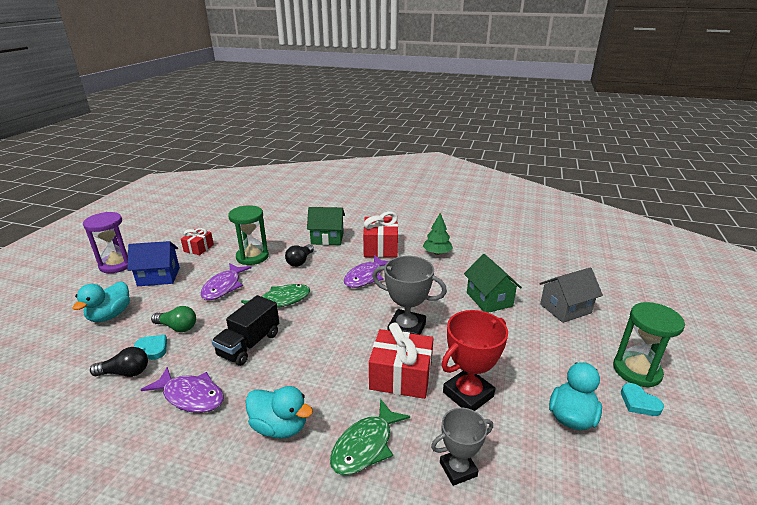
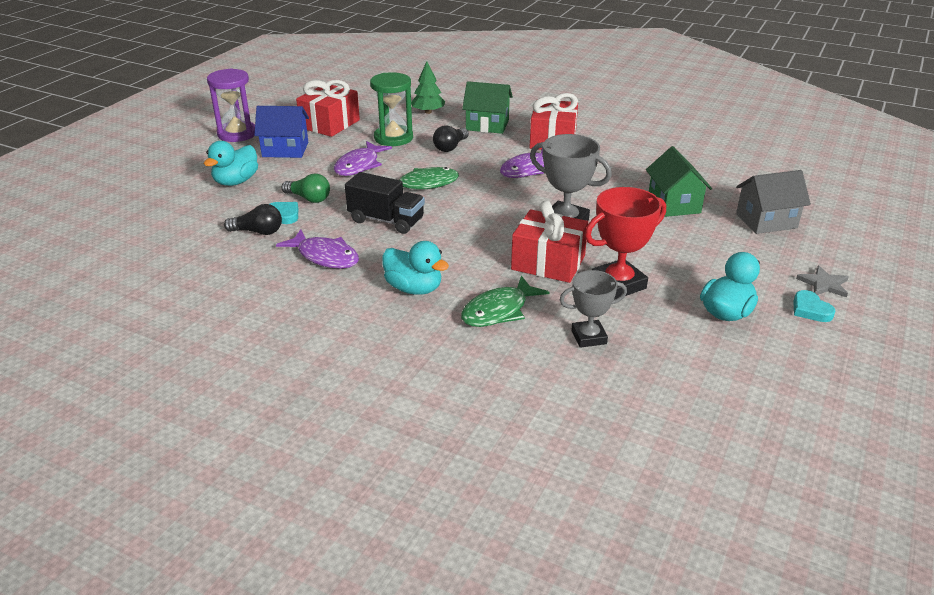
camera: 10 degrees right, 5 degrees up
red gift [181,228,214,255] -> red gift [296,80,360,137], size x1.69
black truck [212,295,279,366] -> black truck turned 105 degrees counterclockwise [345,172,425,234]
green tree [423,213,453,255] -> green tree moved to [411,61,445,114]
green hourglass [613,302,685,388] -> grey star [796,266,849,297]

